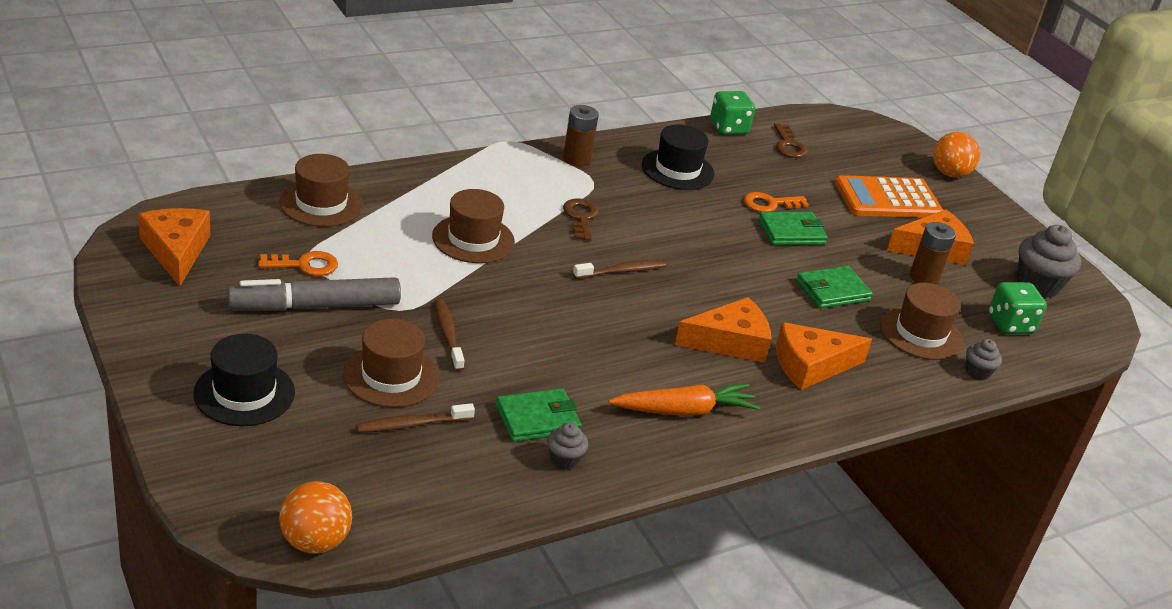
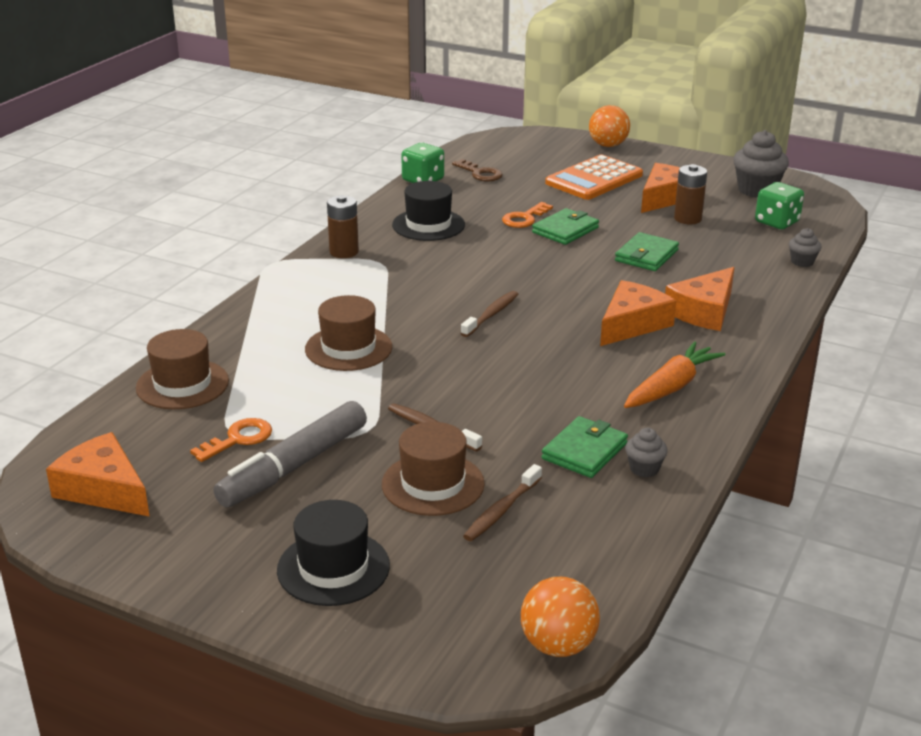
camera: 30 degrees left, 5 degrees down
brown key [563,198,599,240] -> none
brown hat [880,283,963,360] -> none

